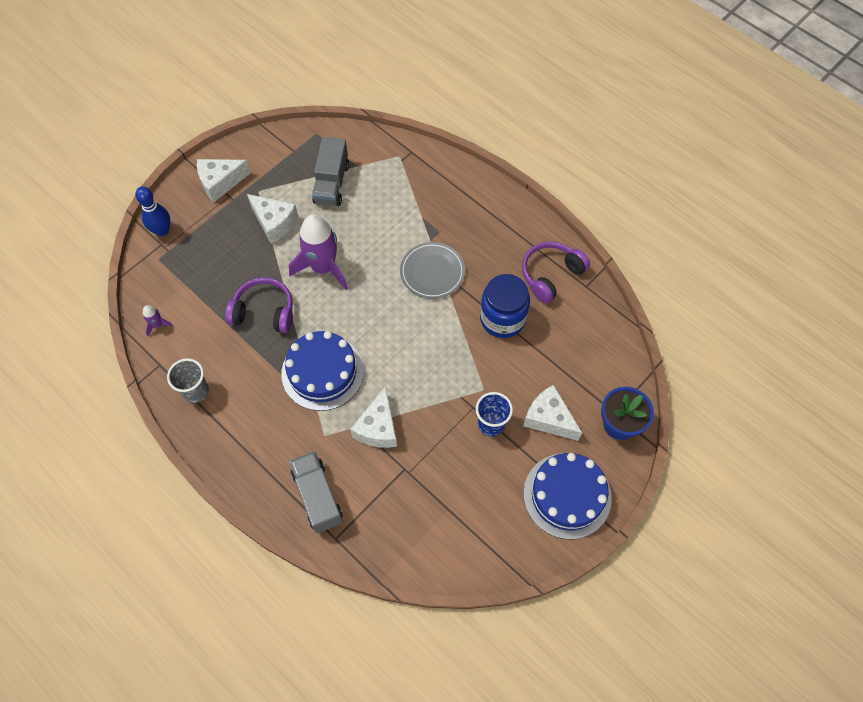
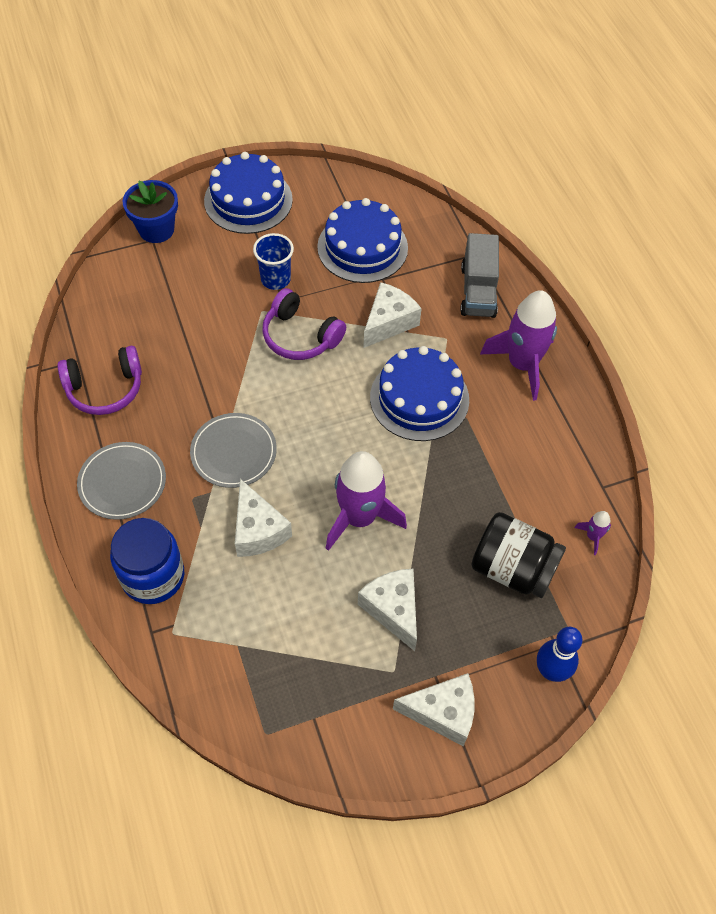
camera: 155 degrees left, 5 degrees down
grey cup [167,358,209,403] -> none
purple headphones [225,277,293,333] -> purple headphones moved to [262,288,346,360]
grey truck [312,137,349,206] -> none
blue jar [480,274,530,338] -> blue jar moved to [110,518,184,604]
white cheese [524,385,582,441] -> white cheese moved to [235,479,292,557]
none -> grey plate [77,442,166,520]
none -> blue cake [317,198,408,283]
none -> black jar [472,512,566,598]
none -> purple rocket [480,290,557,401]

